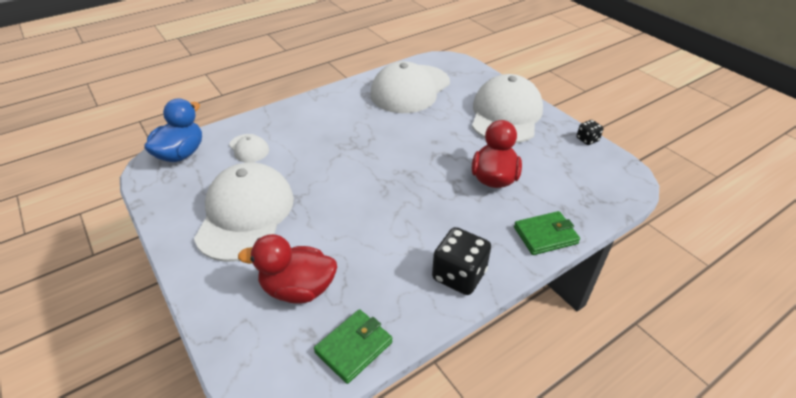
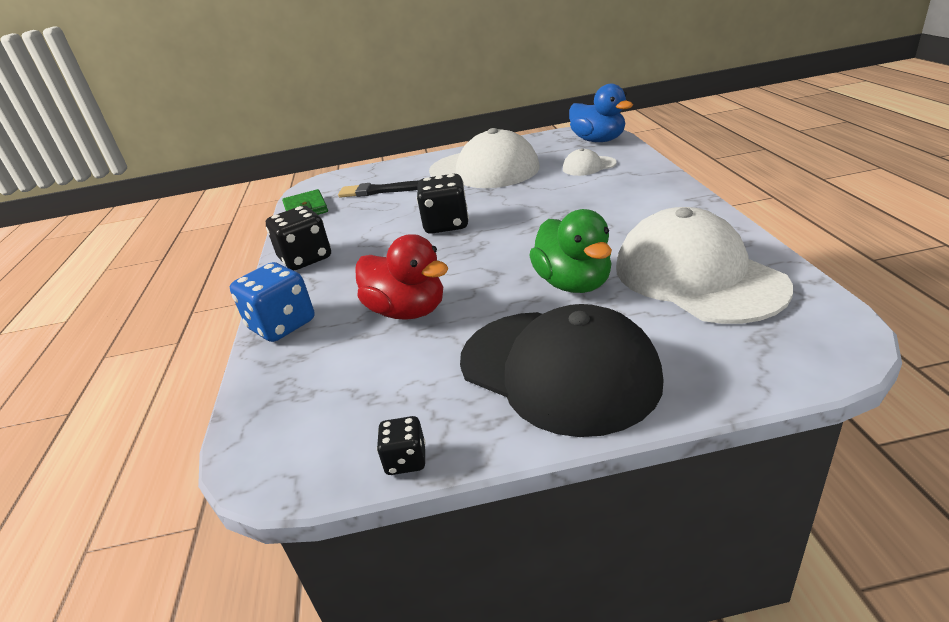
camera: 120 degrees right, 10 degrees down
red duck [238,234,337,304] -> black brush [338,180,420,198]
white cap [472,74,543,143] -> black cap [460,304,664,437]
green wallet [514,211,580,255] -> blue dice [230,262,314,342]
none -> black dice [417,174,469,234]
none -> green duck [529,209,612,293]

